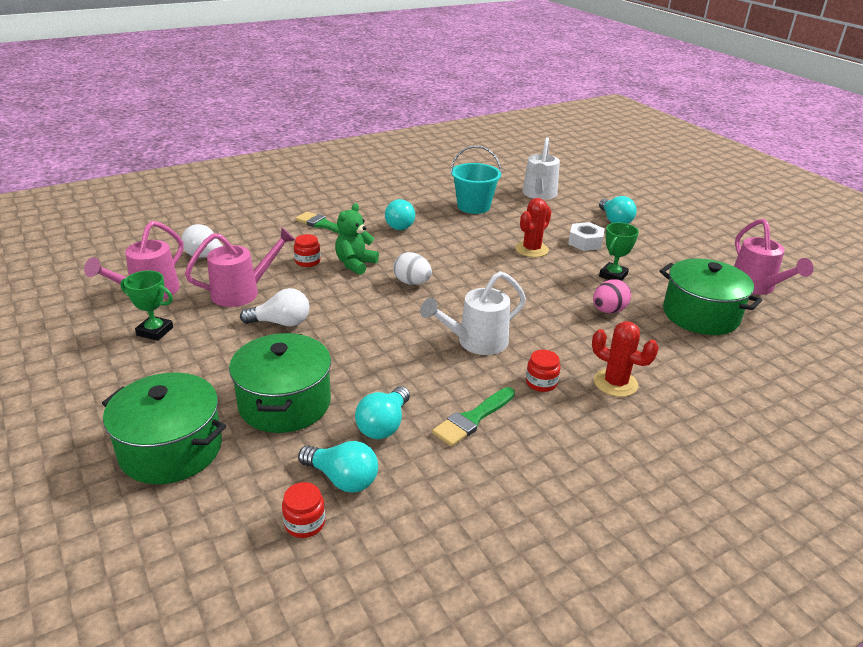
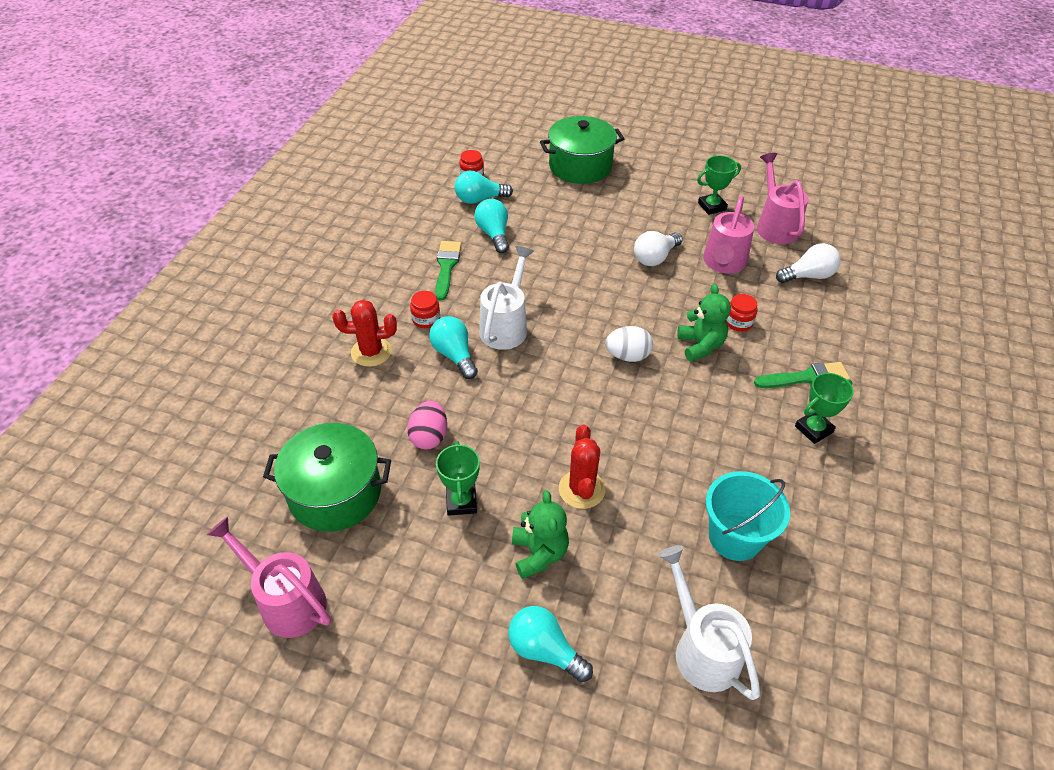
camera: 140 degrees right, 15 degrees up
green pot [229,333,331,433] -> none
turquoise light bulb [385,199,415,230] -> turquoise light bulb moved to [429,316,478,379]
white nut [568,222,605,251] -> green teddy bear [512,490,569,579]
none -> green trophy [795,373,854,444]

